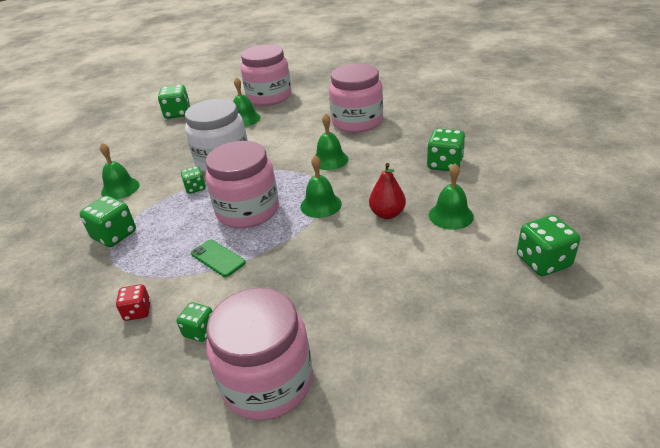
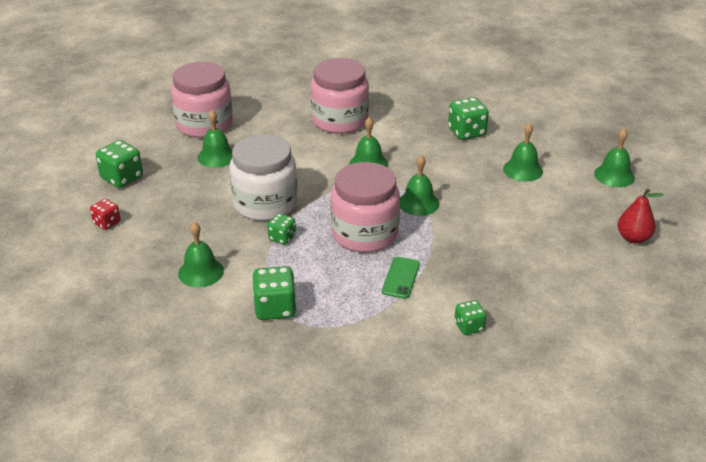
camera: 45 degrees left, 0 degrees up
red dice [116,284,151,321] -> red dice moved to [90,199,121,230]
green phone [191,240,246,277] -> green phone turned 75 degrees counterclockwise [382,257,420,299]
pink jar [206,288,313,420] -> none
red pear [369,163,406,219] -> red pear moved to [617,189,664,244]
green dice [517,215,580,276] -> green bell [594,128,635,187]

